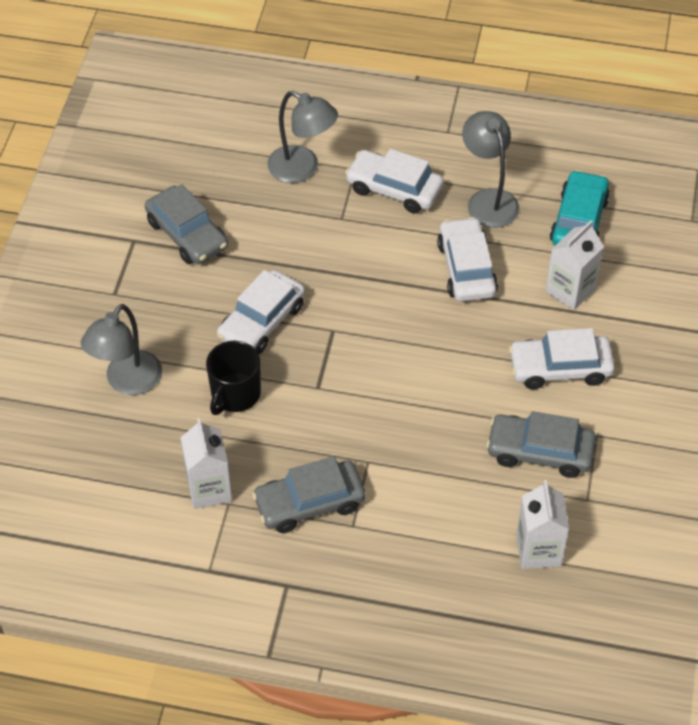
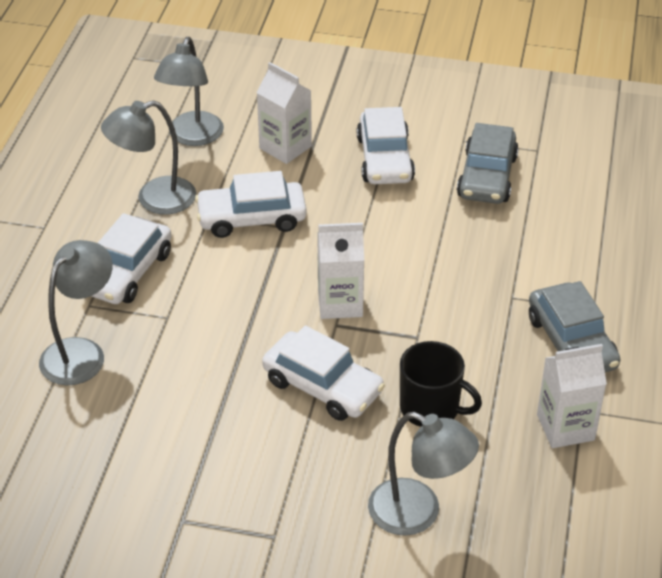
camera: 90 degrees left, 10 degrees down
grey car [145,184,228,264] -> none
white carton [516,480,569,569] -> white carton moved to [317,223,364,319]
turquoise car [550,170,610,245] -> grey lamp [154,37,224,146]

